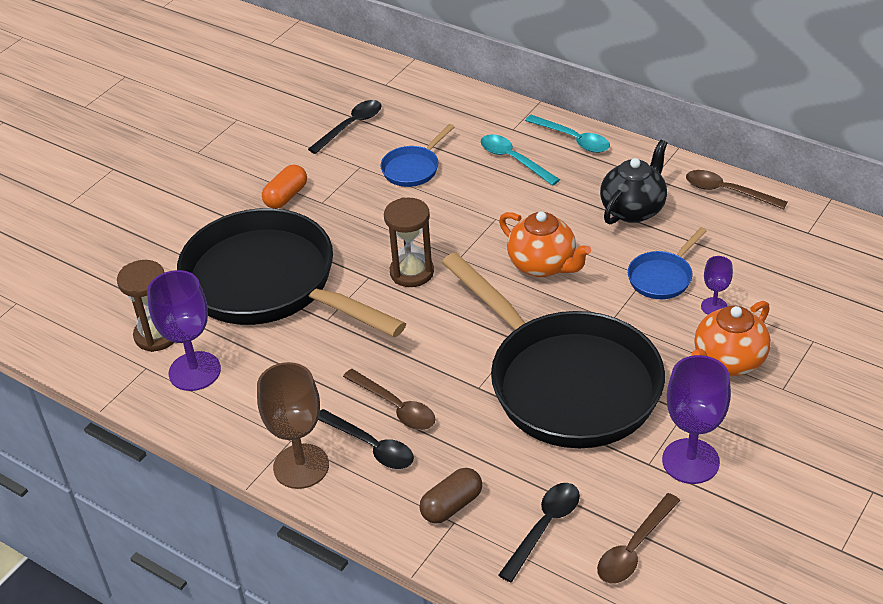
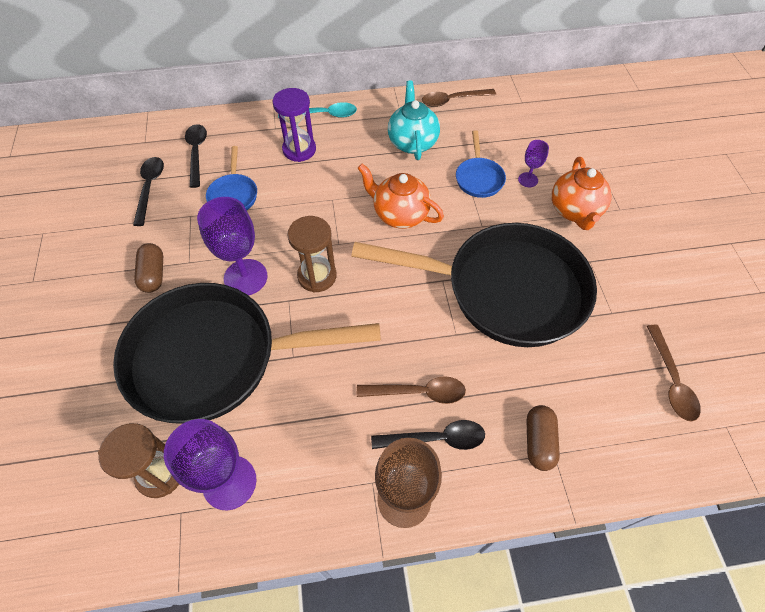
camera: 45 degrees left, 15 degrees up
orange capsule [262,165,307,209] -> brown capsule [134,243,163,293]
turquoise spoon [481,134,560,186] -> purple hourglass [272,88,316,162]
black spoon [498,483,580,582] -> black spoon moved to [185,124,207,188]
orange teapot [499,211,591,277] -> orange teapot turned 150 degrees counterclockwise [358,163,444,228]
black teapot [600,140,667,224] -> turquoise teapot [388,81,440,160]
purple goblet [662,355,731,484] -> purple goblet moved to [197,197,268,295]

